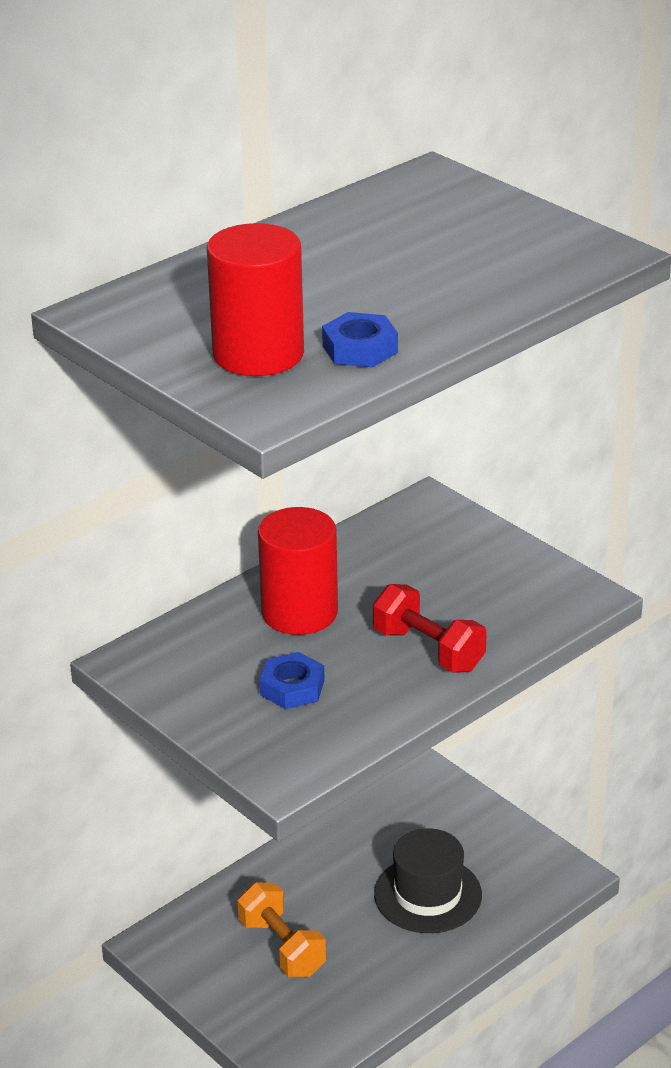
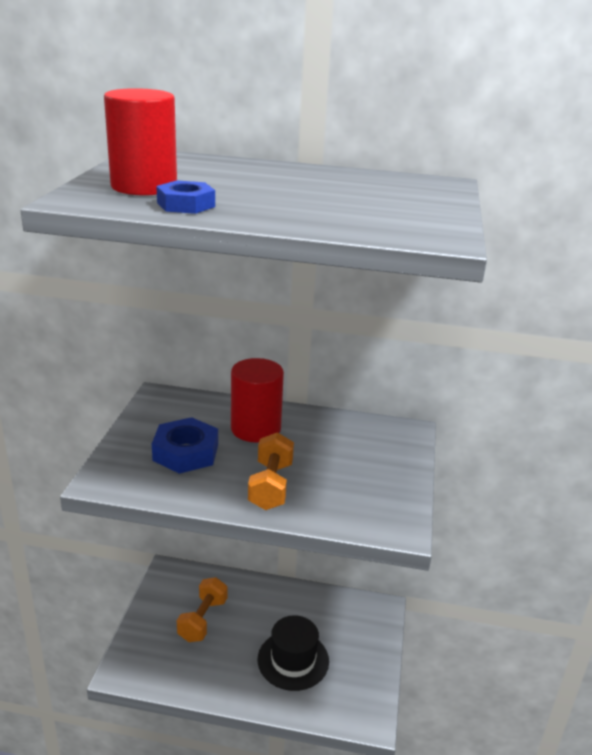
camera: 50 degrees right, 5 degrees down
blue nut [260,652,325,709] -> blue nut [152,417,218,474], size x1.54
red dumbbell [373,584,487,672] -> orange dumbbell [248,432,294,510]

